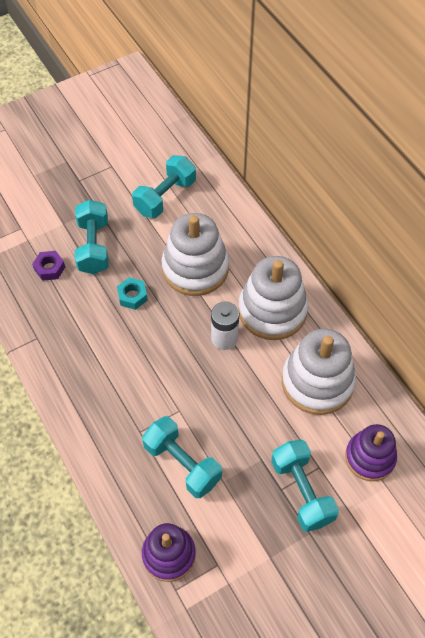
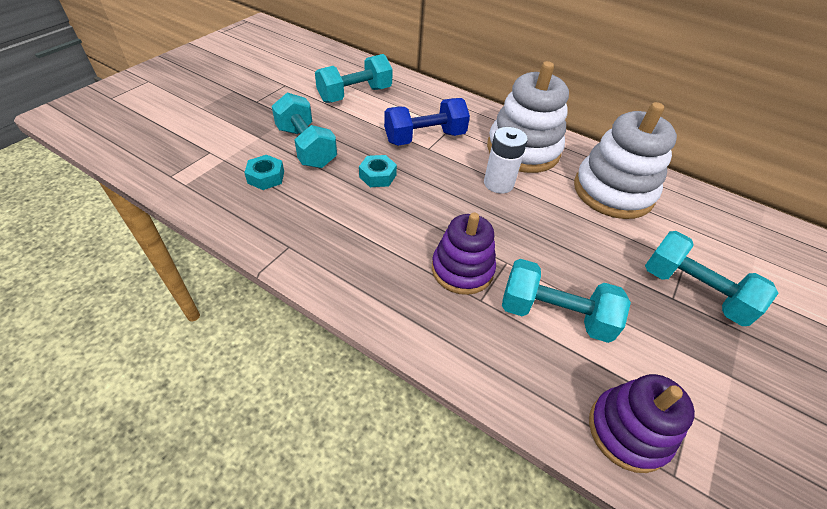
camera: 30 degrees left, 10 degrees down
purple nut [32,251,65,281] -> turquoise nut [244,155,284,190]
turquoise dumbbell [132,155,196,218] -> turquoise dumbbell turned 45 degrees clockwise [315,54,393,103]
white stacking toy [161,213,229,296] -> blue dumbbell [384,98,470,146]
purple stacking toy [345,424,397,481] -> purple stacking toy moved to [432,213,496,295]

